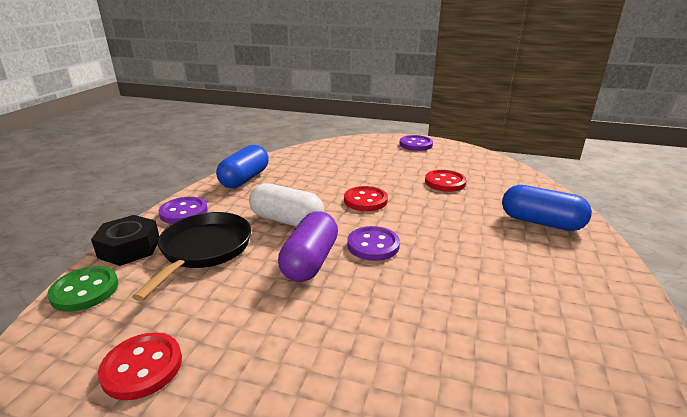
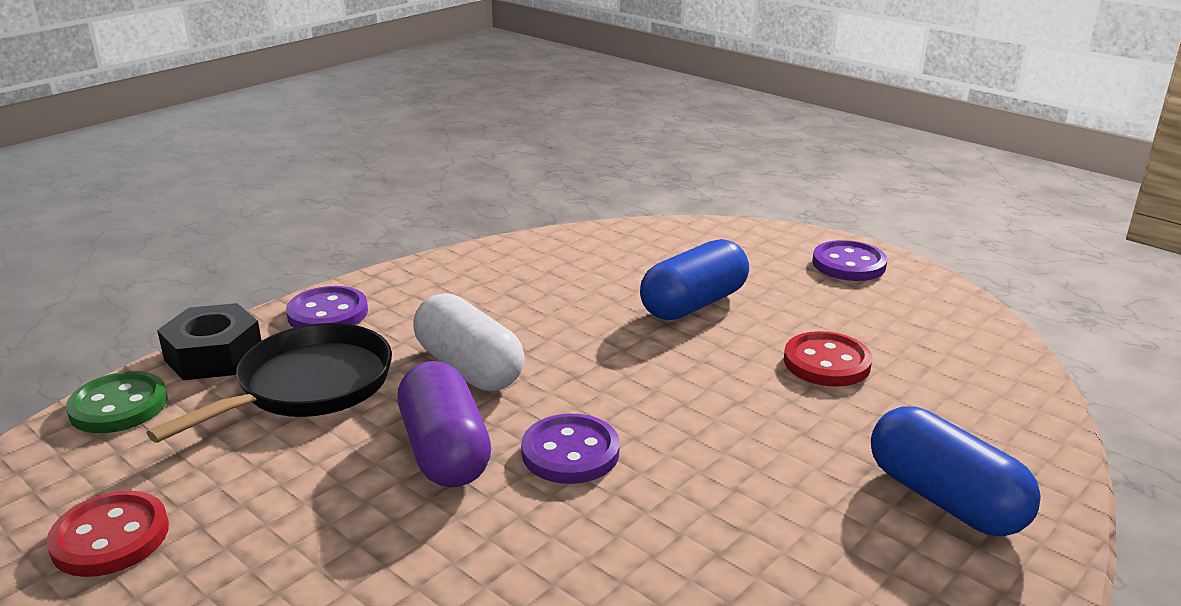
camera: 25 degrees right, 0 degrees up
blue capsule [216,145,269,188] -> blue capsule moved to [640,239,749,320]
purple capsule [278,211,338,282] -> purple capsule turned 60 degrees counterclockwise [398,361,491,488]
red button [344,186,388,211] -> none

